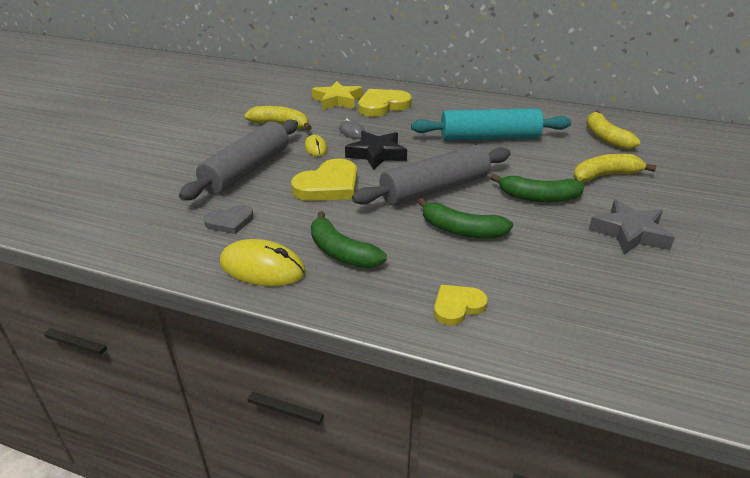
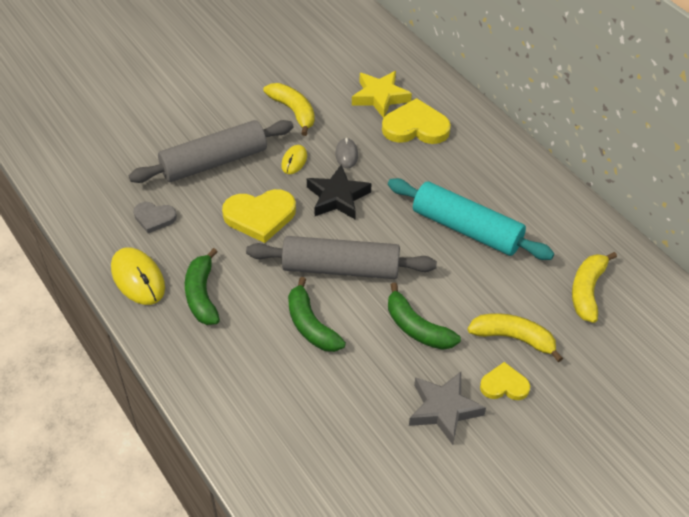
camera: 35 degrees right, 15 degrees up
yellow heart [434,285,488,325] -> yellow heart moved to [480,362,530,400]

